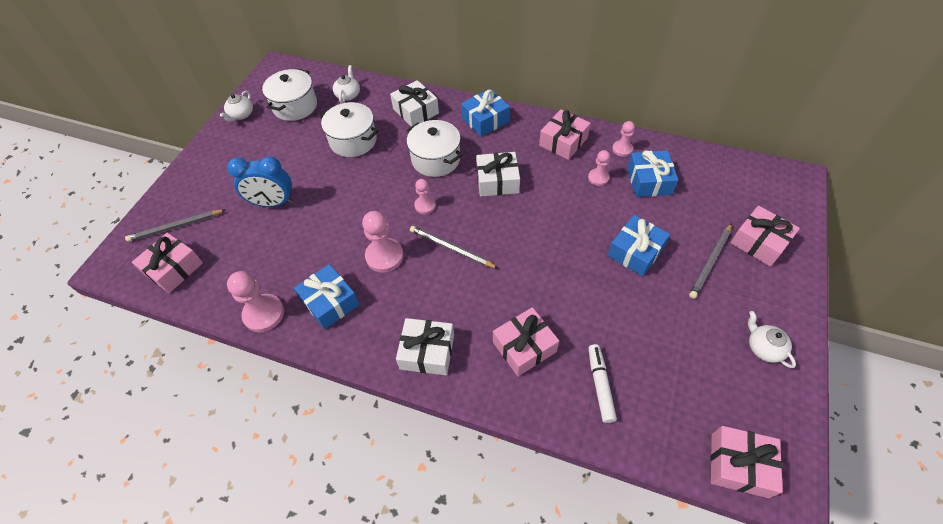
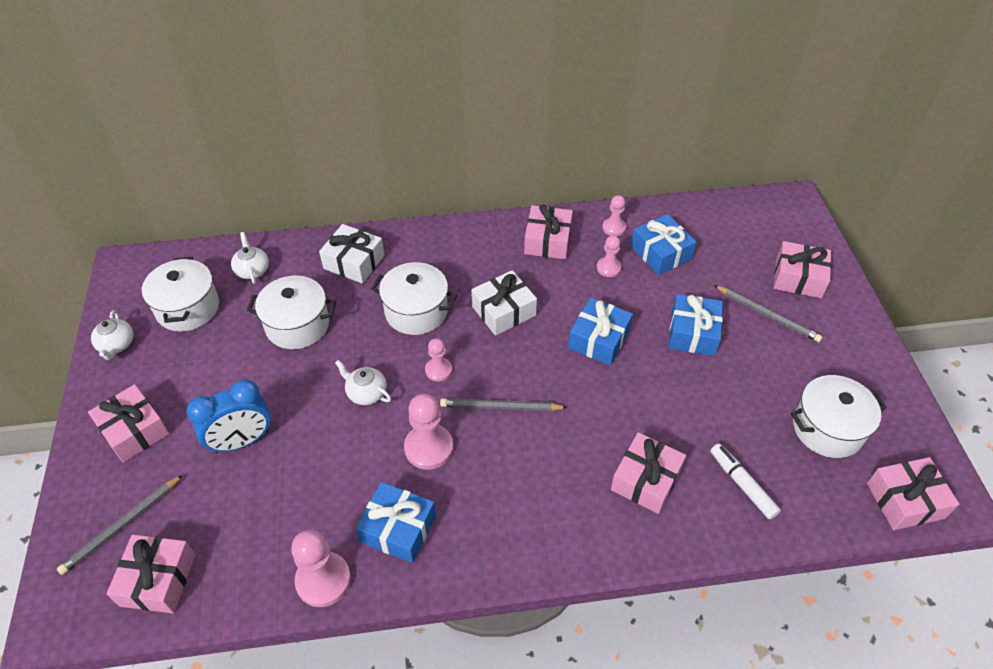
camera: 30 degrees left, 5 degrees down
white gift [396,318,454,375] -> none
blue gift [461,89,510,137] -> blue gift moved to [568,298,633,365]
grey pencil [689,223,732,299] -> grey pencil turned 60 degrees counterclockwise [714,285,823,342]
white teapot [748,311,796,368] -> white teapot moved to [335,360,391,405]
none -> pink gift [88,384,169,463]
none -> white pot [791,375,887,458]

